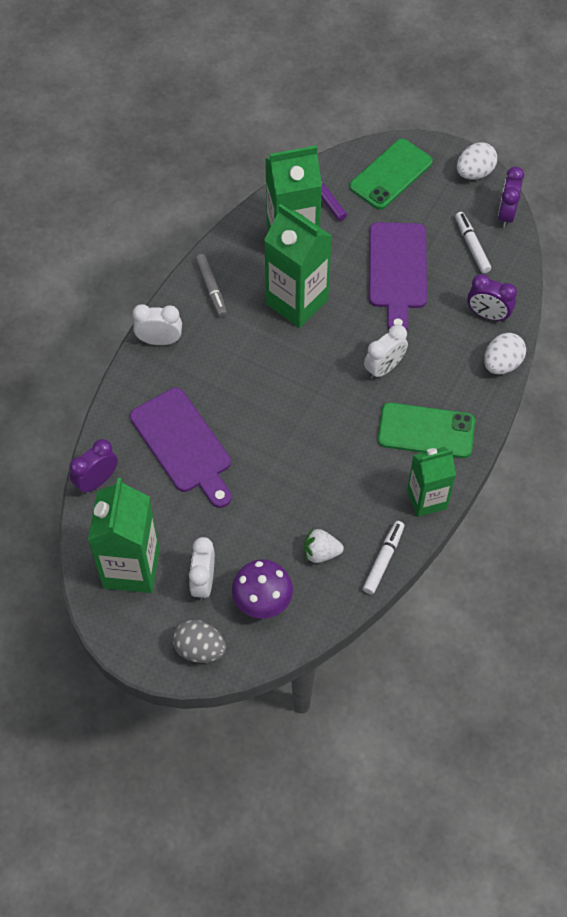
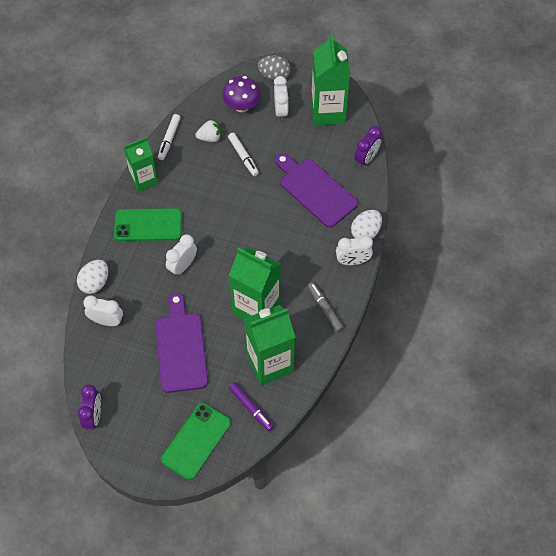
camera: 170 degrees right, 0 degrees up
white marker [455,212,491,273] -> white marker moved to [228,133,259,176]
white egg [457,142,497,180] -> white egg moved to [351,210,382,239]
purple clock [467,274,517,322] -> white clock [83,295,123,326]

